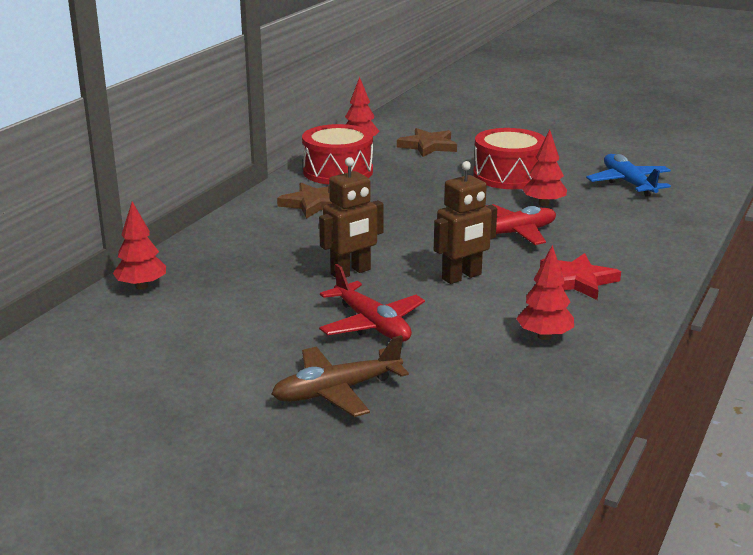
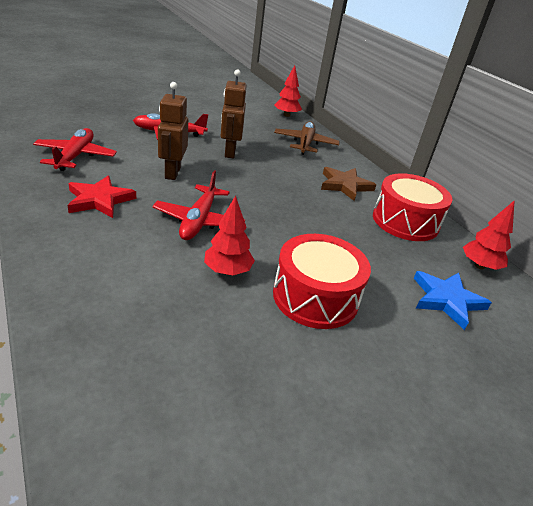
camera: 120 degrees right, 10 degrees up
brown plane [272,335,409,417] -> brown plane moved to [274,121,340,155]
brown star [397,128,457,157] -> blue star [414,271,492,330]
red tree [516,245,574,340] -> red plane [33,128,117,171]
blue plane [586,154,671,197] -> none

